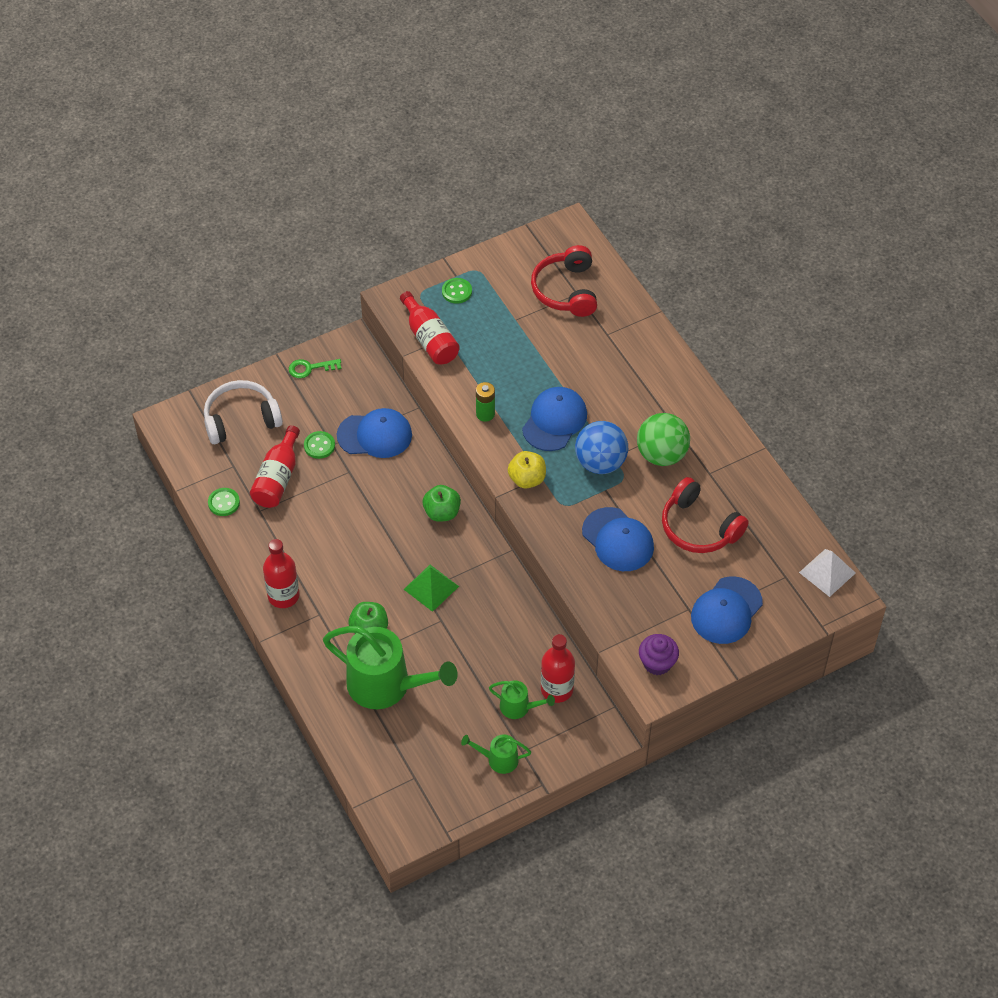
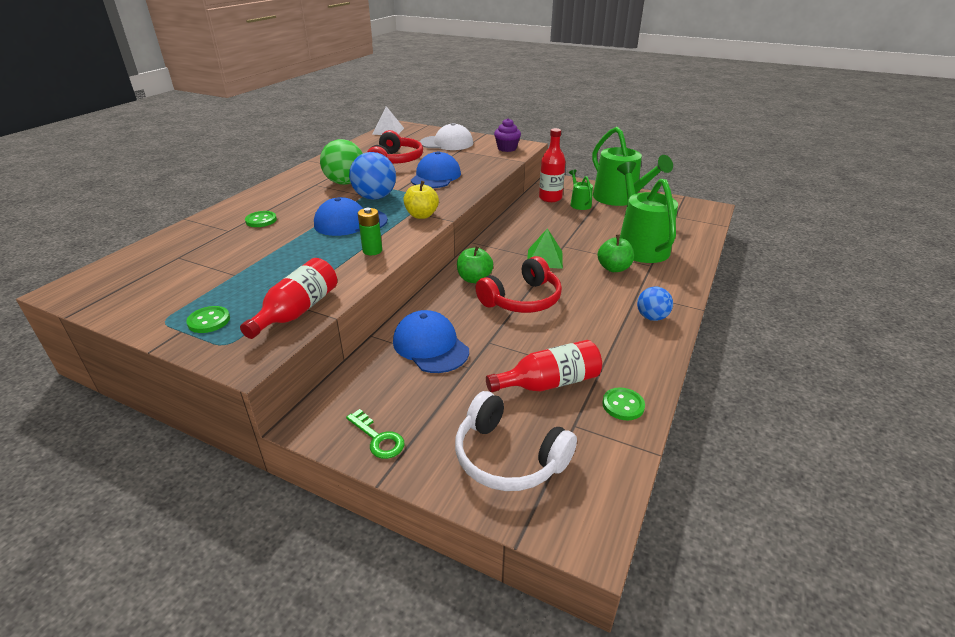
camera: 125 degrees left, 20 degrees down
red bottle [263,539,299,608] -> blue ball [637,287,673,321]
green button [304,431,335,459] -> green button moved to [245,211,277,227]
green watering can [461,735,531,774] -> green watering can [592,127,673,206], size x2.12
red headphones [531,245,597,317] -> red headphones moved to [476,256,562,313]
blue cap [691,576,763,644] -> white cap [420,123,473,150]

